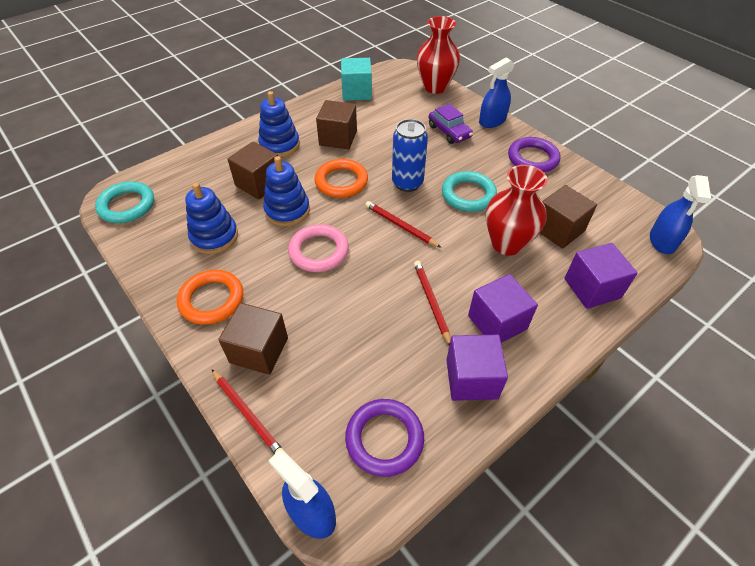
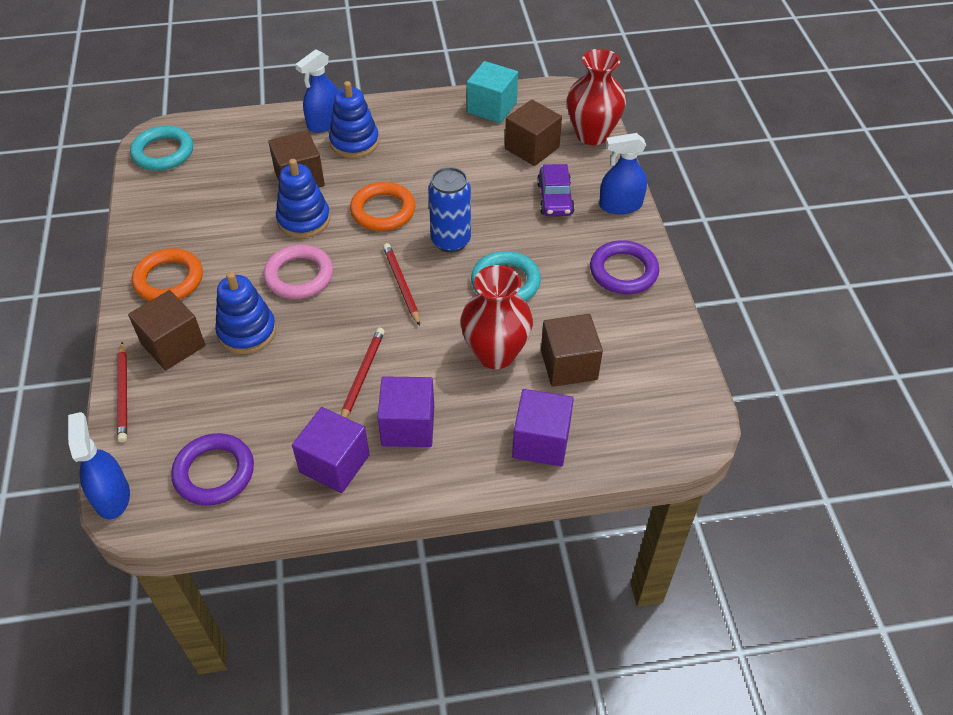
camera: 30 degrees right, 0 degrees up
blue stacking toy [185,183,238,254] -> blue stacking toy moved to [215,272,276,354]
brown cube [316,100,357,149] -> brown cube moved to [505,100,562,166]
blue spray bottle [650,175,711,254] -> blue spray bottle moved to [295,49,339,133]

